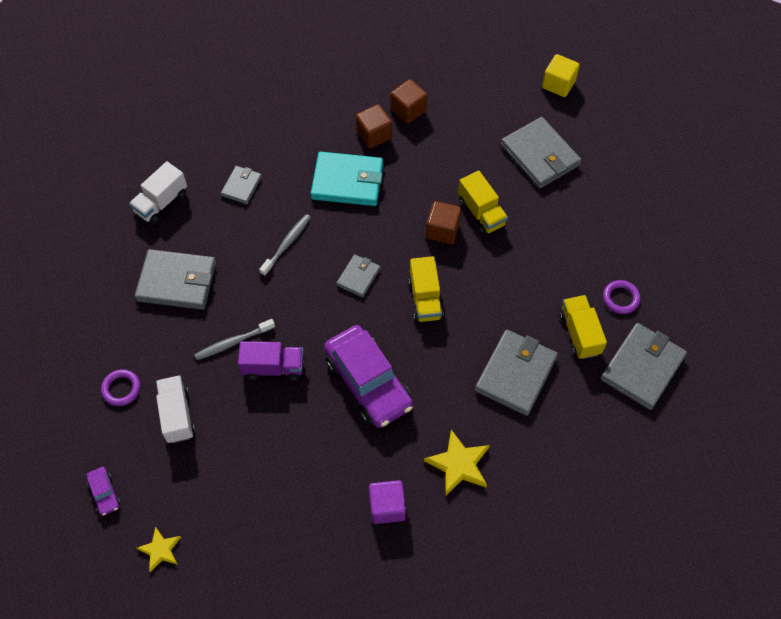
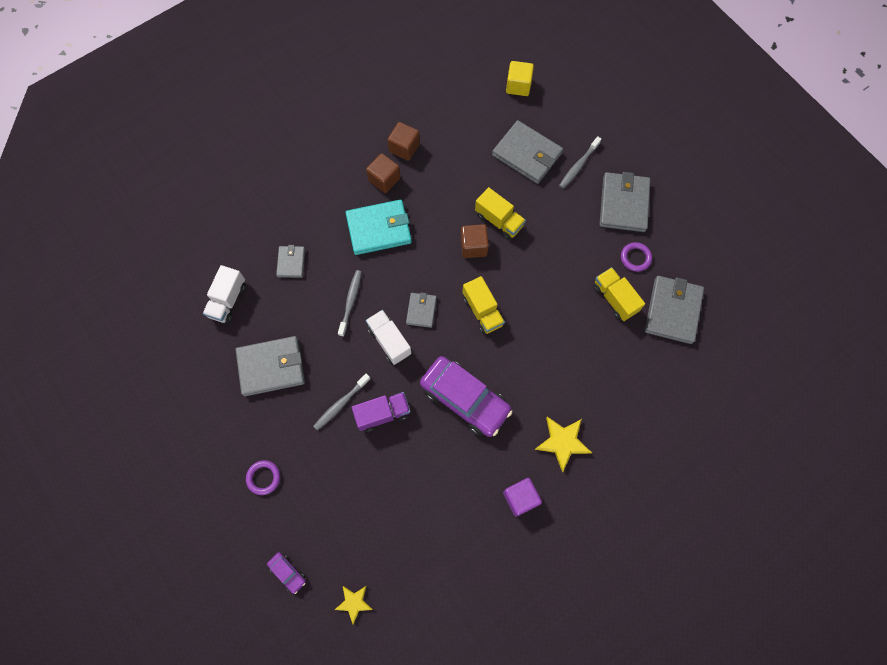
camera: 20 degrees left, 10 degrees up
white truck [156,375,195,443] -> white truck moved to [366,310,411,365]
grey wallet [475,330,558,416] -> grey wallet moved to [599,172,650,232]
none -> grey toothbrush [559,136,601,189]

